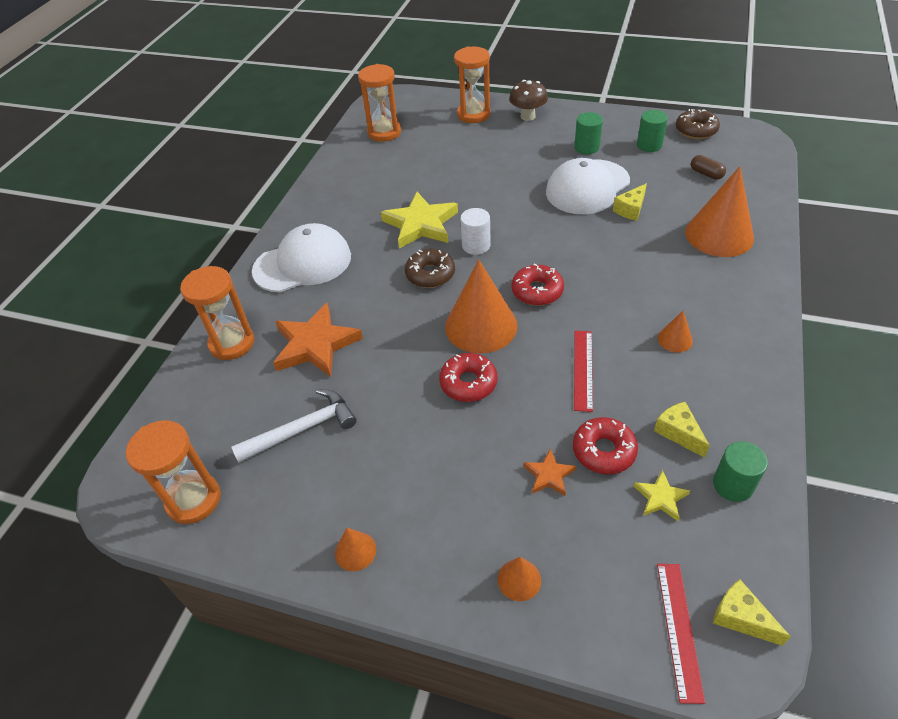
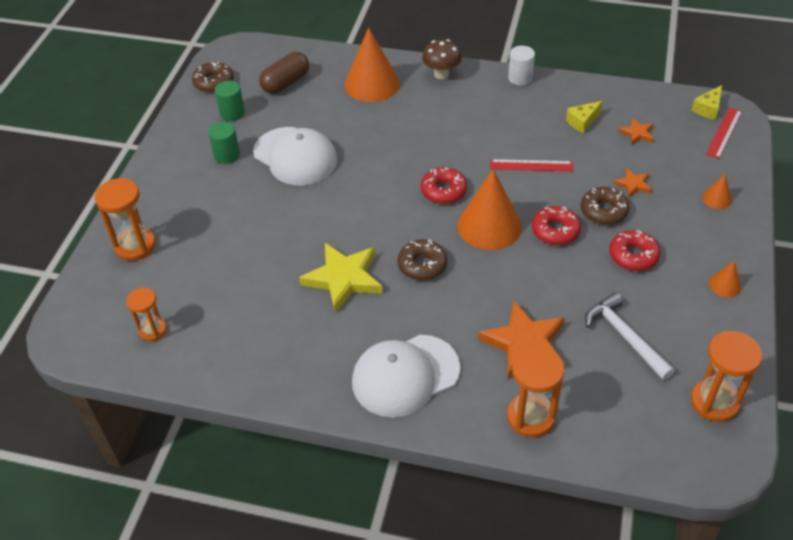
camera: 95 degrees left, 0 degrees up
white cap [252,223,351,293] -> white cap turned 90 degrees counterclockwise [352,335,461,417]
orange hourglass [358,64,401,142] -> orange hourglass [126,288,167,342], size x0.63
white cylinder [460,208,491,255] -> white cylinder moved to [508,46,535,86]
brown mushroom [509,80,548,121] -> brown mushroom moved to [422,39,462,79]
red donut [573,417,638,474] -> red donut moved to [609,229,660,271]
yellow cheese [613,183,647,221] -> none
yellow star [634,470,690,521] -> orange star [618,118,654,145]
red ruler [657,564,705,704] -> red ruler turned 60 degrees counterclockwise [706,107,742,159]
orange cone [658,311,693,352] -> none
brown capsule [691,155,726,180] -> brown capsule [259,52,309,94], size x1.74
green cylinder [713,441,768,502] -> none
none -> brown donut [581,187,629,225]

